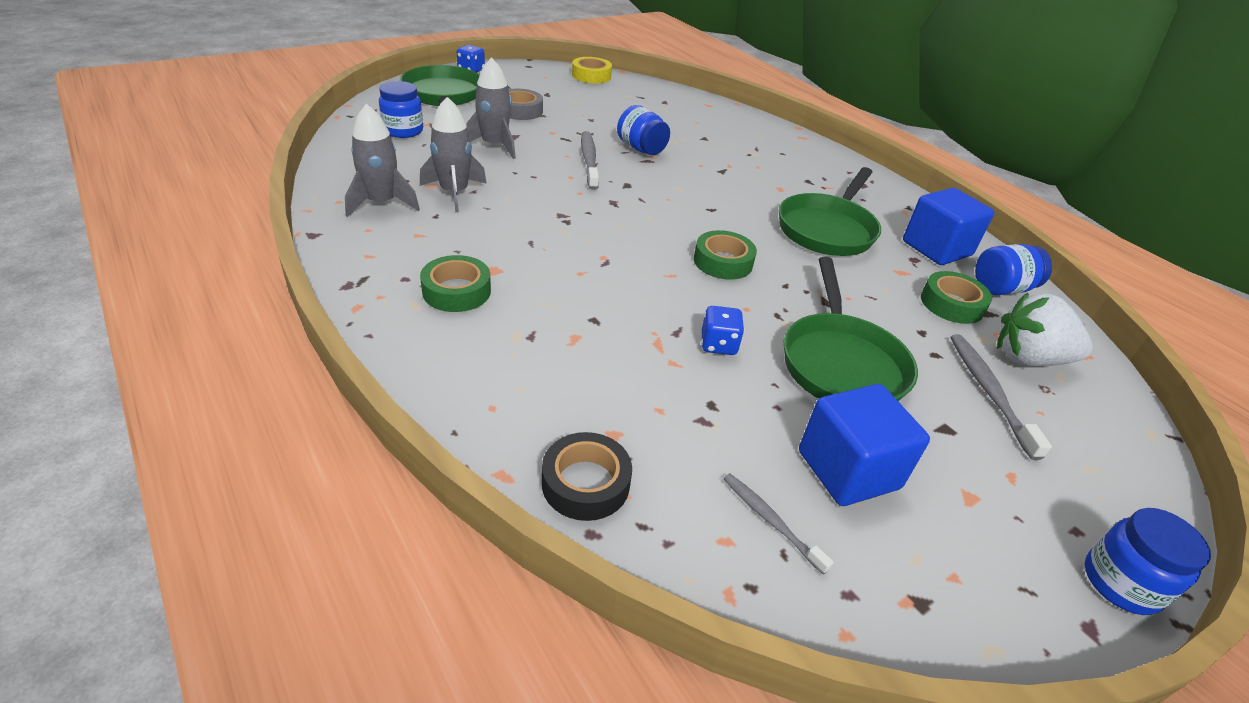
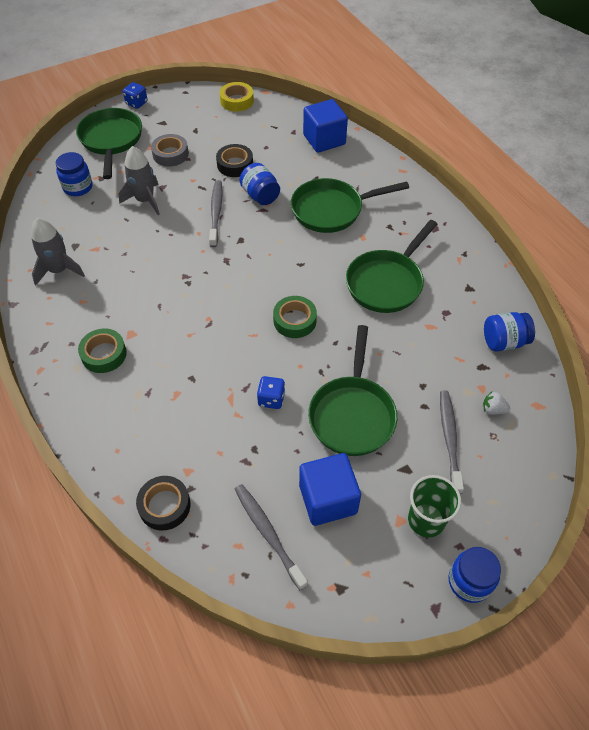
camera: 10 degrees right, 15 degrees up
grey rocket [420,97,487,212] -> none
grey toothbrush [723,473,834,575] -> grey toothbrush [235,484,308,590], size x1.56
blue cube [903,188,995,265] -> blue cube moved to [303,99,348,153]
green tape [921,271,992,324] -> none
white strawberry [997,293,1093,366] -> white strawberry [483,392,511,415], size x0.45
none -> black tape [216,144,253,177]
none -> green pan [291,178,409,233]
none -> green cup [408,475,461,538]

